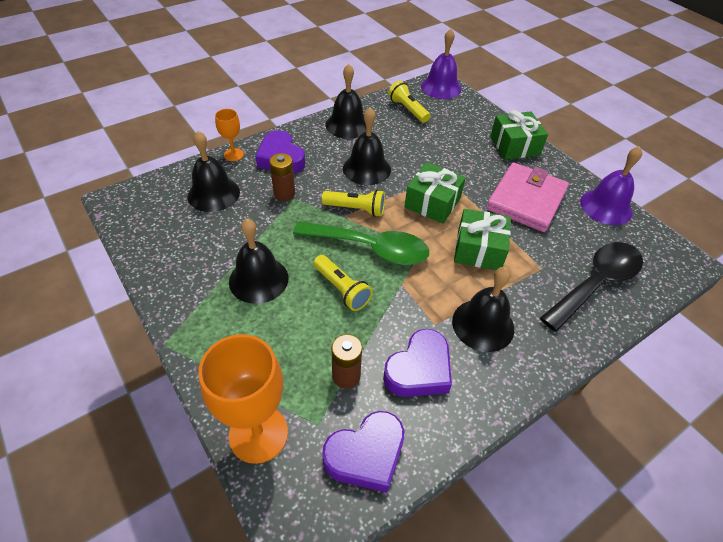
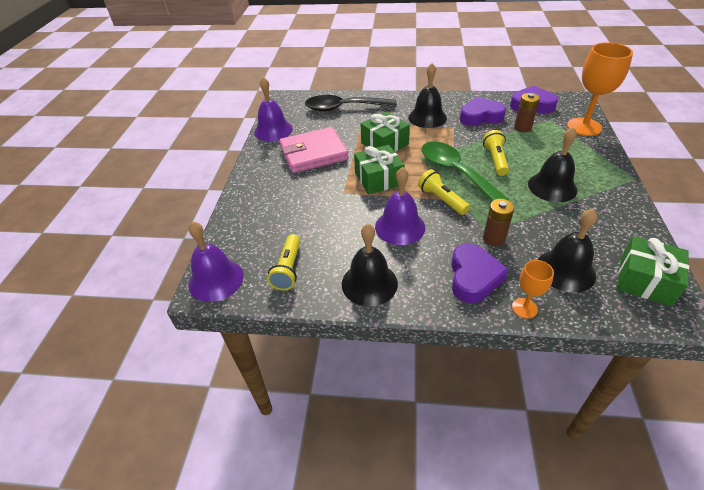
camera: 135 degrees left, 5 degrees down
black bell [343,107,391,185] -> purple bell [375,167,425,245]
green gift [490,110,548,160] -> green gift moved to [617,236,689,306]

